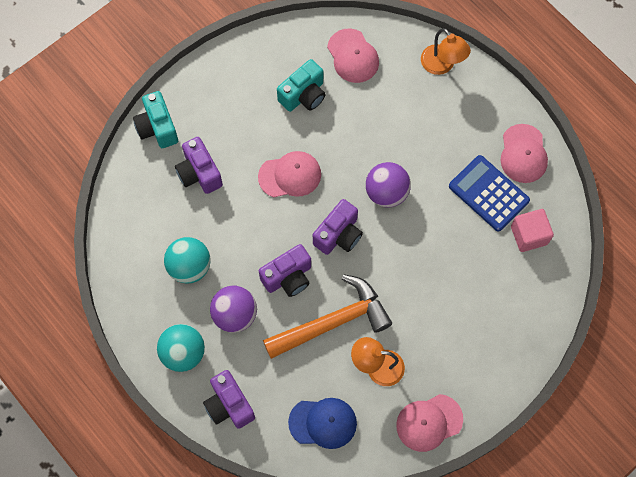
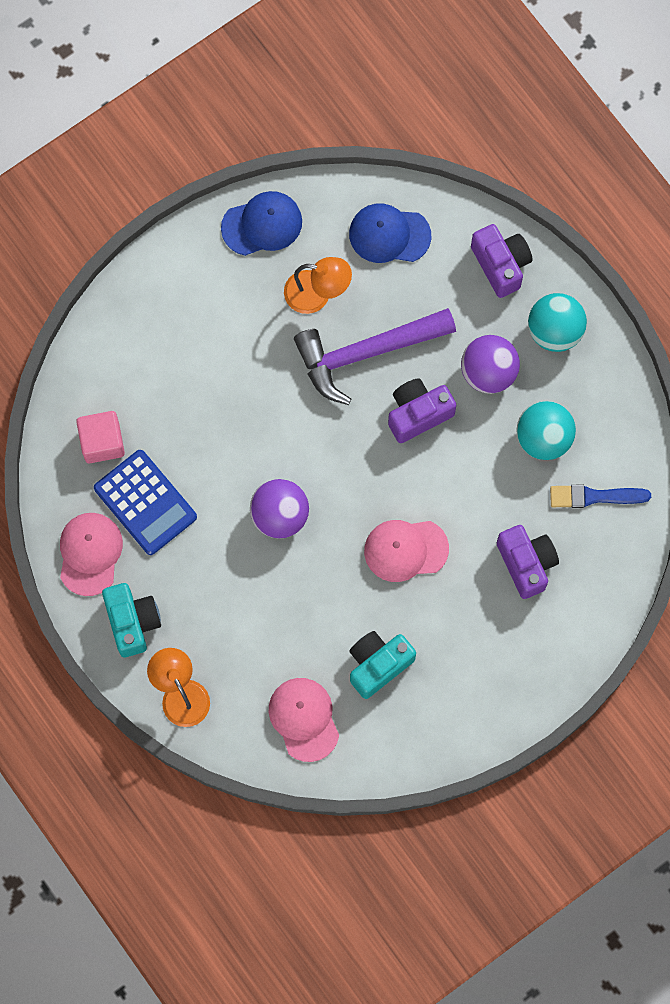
camera: 175 degrees left, 5 degrees up
turquoise camera [133,91,178,148] -> turquoise camera moved to [102,583,161,657]
orange hammer [263,274,392,359] -> purple hammer [294,308,456,405]
purple camera [313,199,363,255] -> none
pink cap [396,394,463,452] -> blue cap [221,191,302,256]
none -> blue brush [550,485,651,508]

